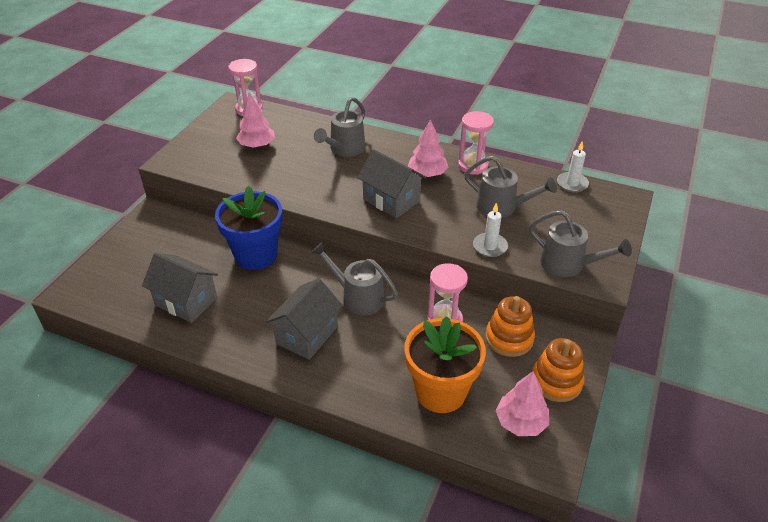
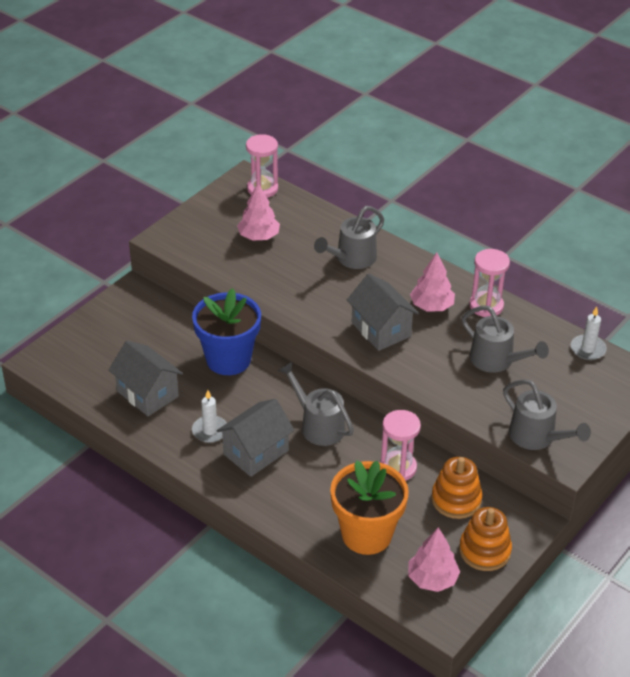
camera: 15 degrees right, 0 degrees up
white candle [473,202,508,257] -> white candle moved to [192,390,227,443]

